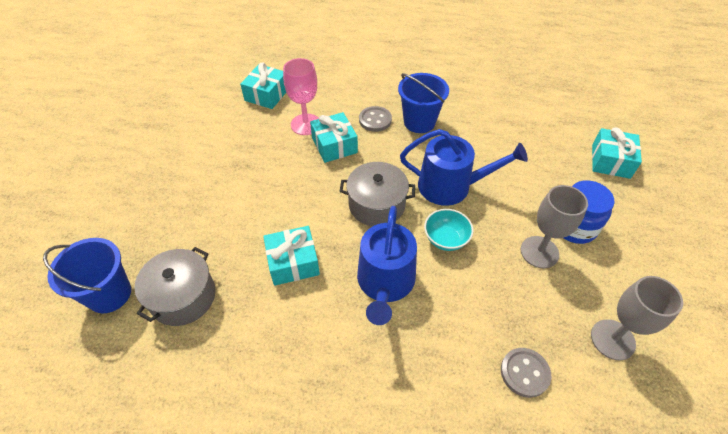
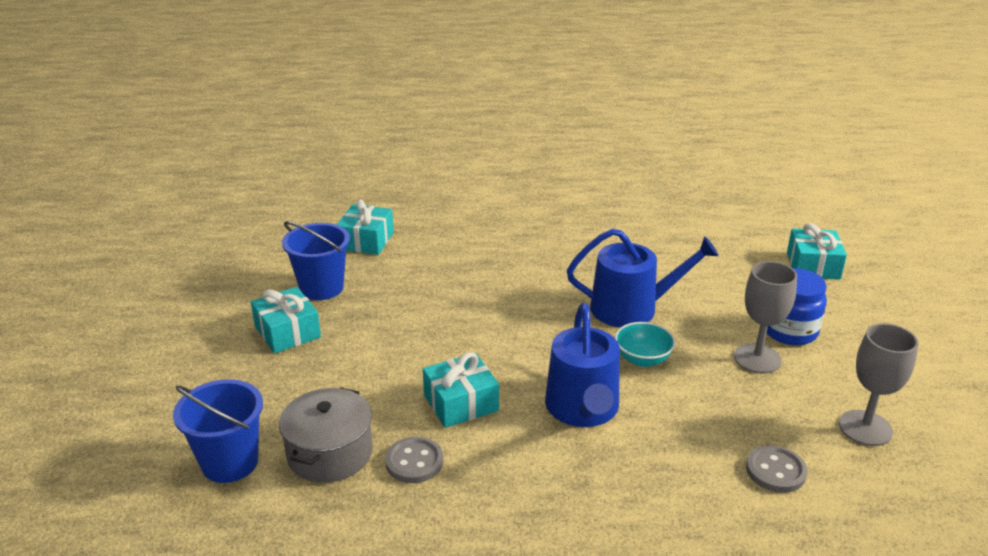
camera: 10 degrees left, 20 degrees down
pink goblet [283,58,319,135] -> none
turquoise gift [310,112,358,163] -> turquoise gift moved to [251,287,321,353]
grey pot [339,162,415,226] -> none
grey button [359,106,392,132] -> grey button moved to [385,437,443,483]
blue bucket [398,73,449,133] -> blue bucket moved to [282,221,350,300]

